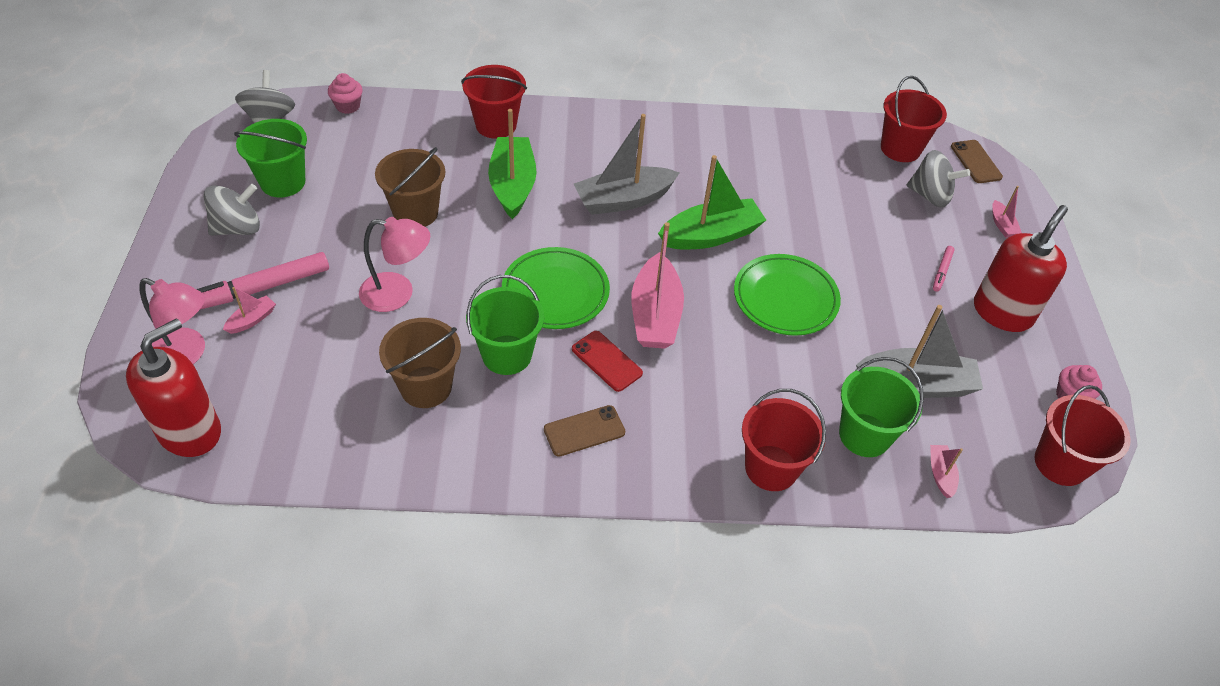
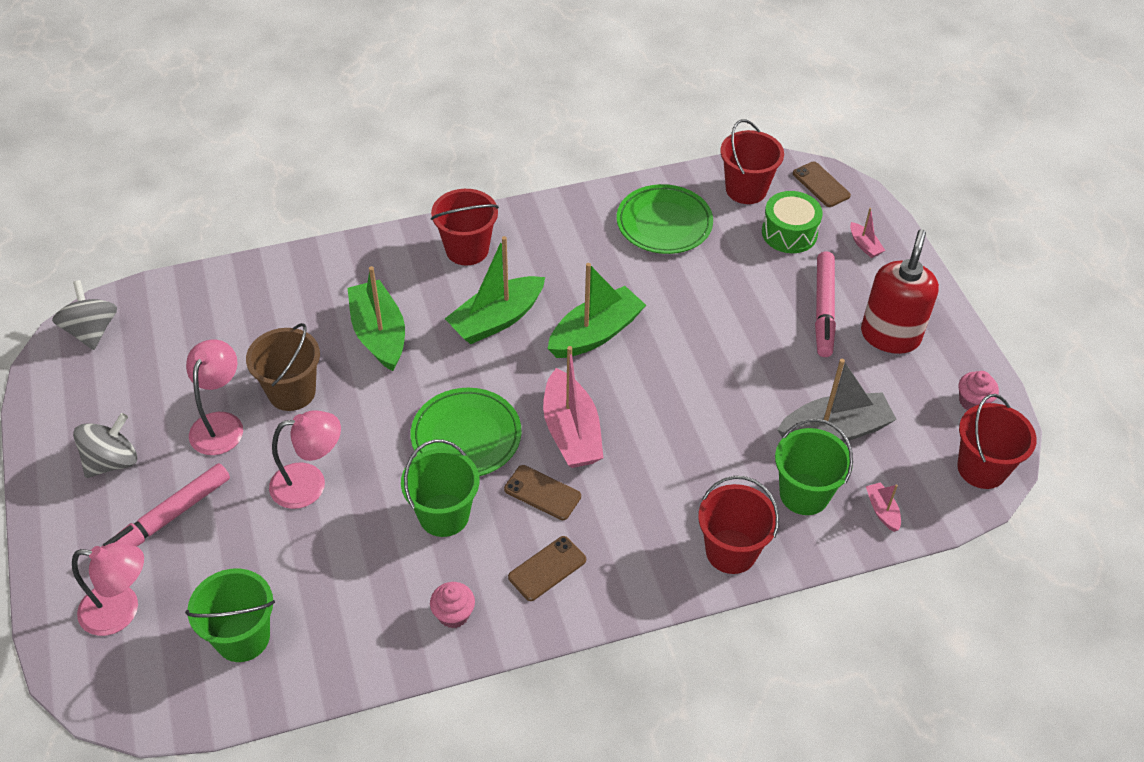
camera: 15 degrees left, 0 degrees up
red soap dispenser [126,318,221,457] -> none
pink boat [223,287,276,334] -> none
green bucket [234,119,307,198] -> green bucket moved to [185,568,275,662]
pink cupcake [328,73,363,114] -> pink cupcake moved to [430,582,475,628]
brown bucket [379,318,461,408] -> none
red bucket [461,65,527,139] -> red bucket moved to [431,189,499,266]
red phone [572,331,643,392] -> brown phone [504,465,581,520]
grey boat [574,114,680,215] -> green boat [445,236,545,344]
green plate [734,254,841,336] -> green plate moved to [617,184,713,254]
grey spinning top [906,150,970,208] -> green drum [762,191,823,253]
pink marker [933,246,955,292] -> pink marker [815,252,836,357], size x2.10
none -> pink lamp [186,339,243,455]

